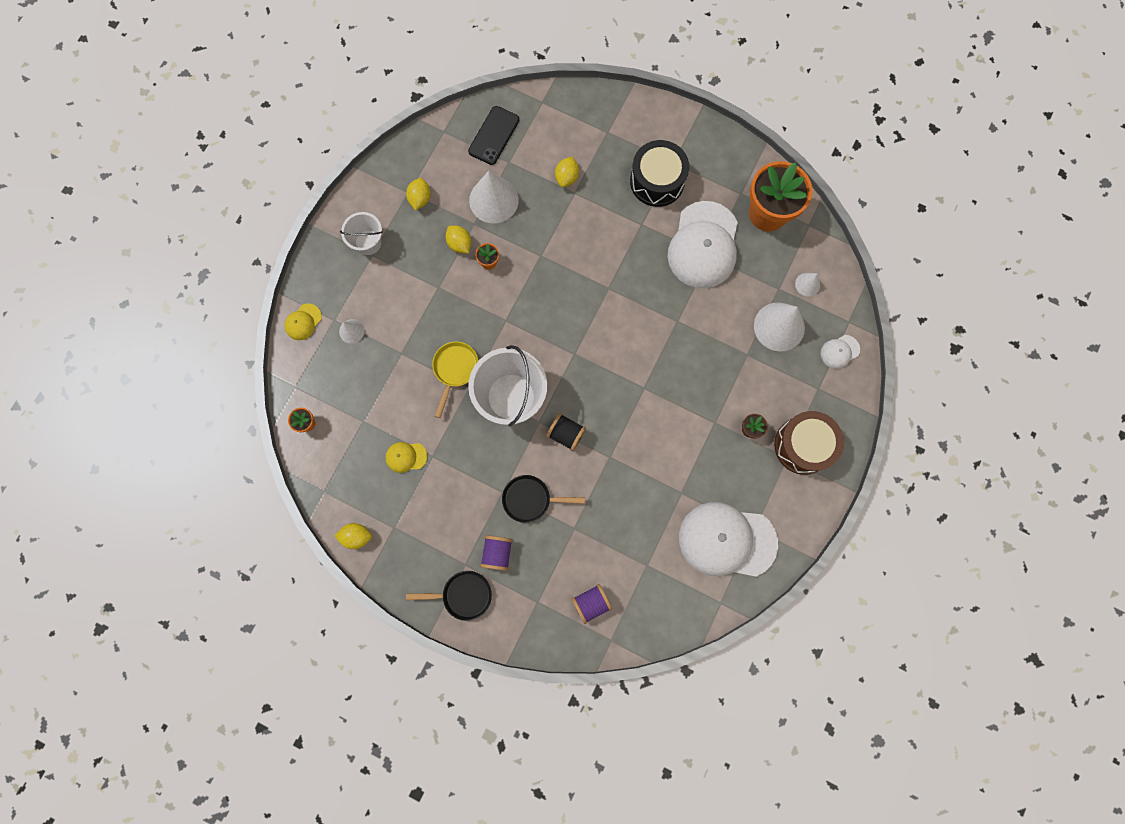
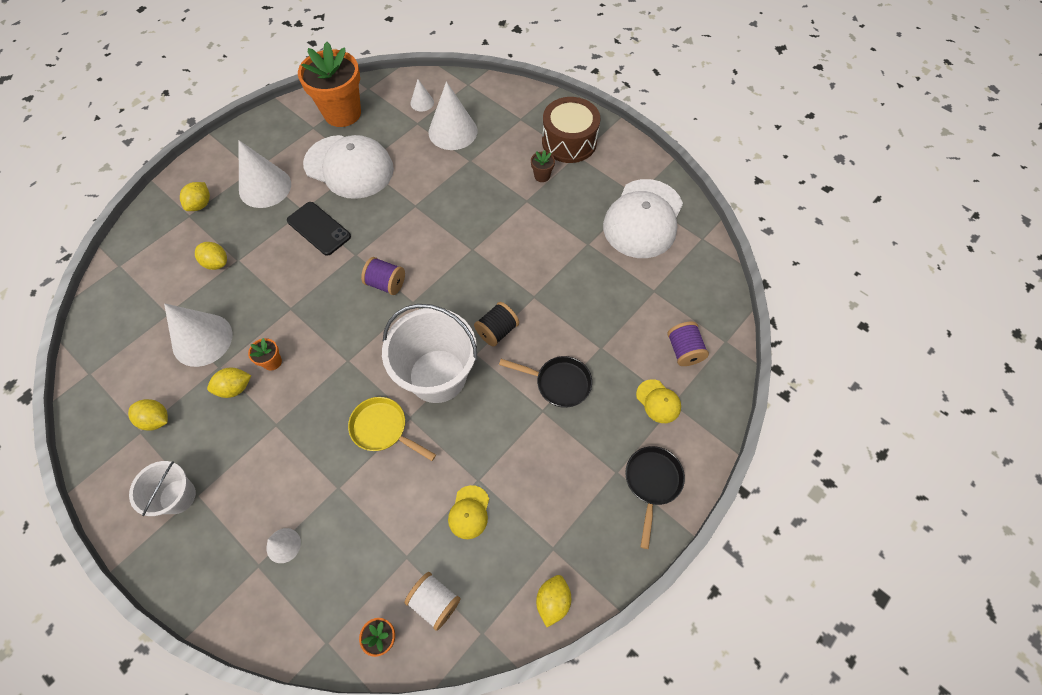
camera: 75 degrees left, 15 degrees down
yellow cap [284,303,322,340] -> yellow cap moved to [636,379,681,423]
black phone [468,106,519,165] -> black phone moved to [287,202,351,256]
purple spool [480,535,513,571] -> purple spool moved to [361,257,405,295]
black pan [502,475,585,523] -> black pan turned 90 degrees counterclockwise [499,356,592,408]
black drum [630,140,689,207] -> white cone [238,140,291,208]
white cap [821,335,860,369] -> none
none -> yellow lemon [180,182,210,211]
none -> white spool [405,572,461,631]

